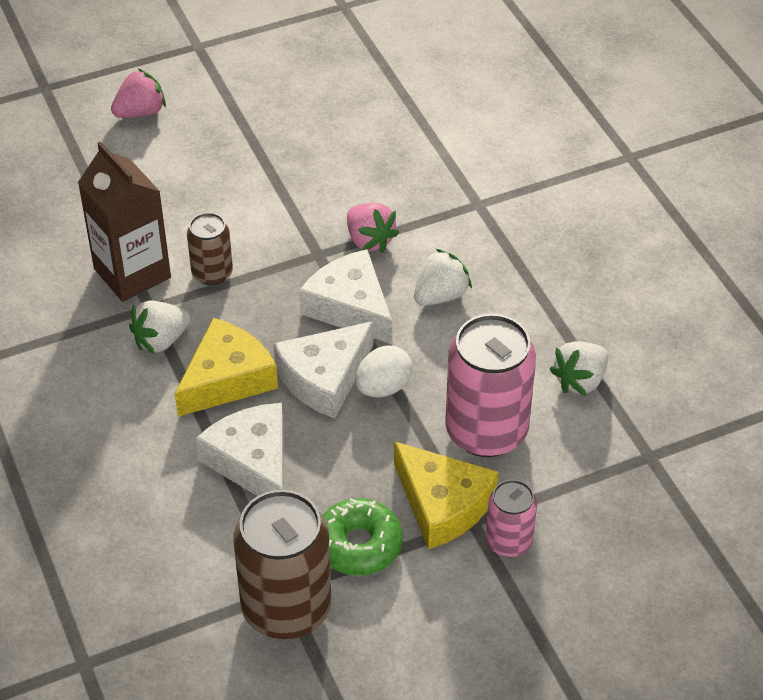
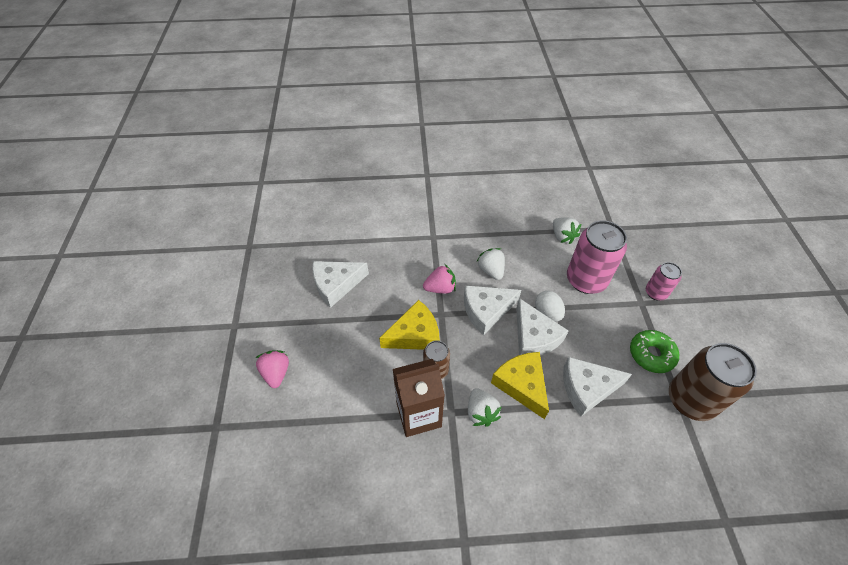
camera: 70 degrees left, 5 degrees up
yellow cheese [394,441,498,549] -> yellow cheese moved to [379,300,440,350]
none -> white cheese [312,261,369,308]

